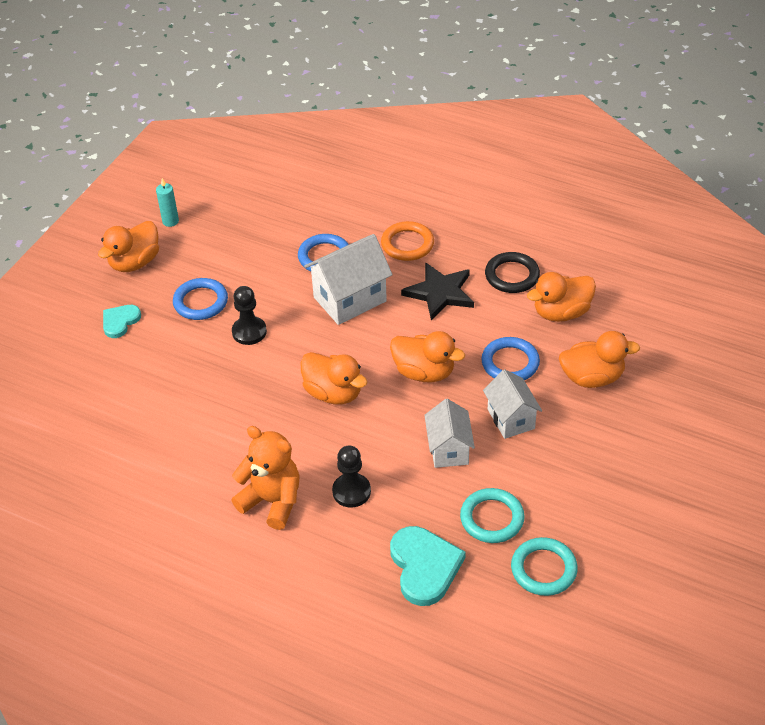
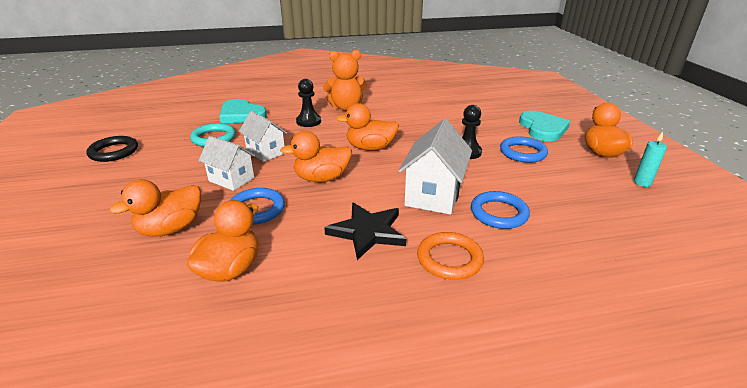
camera: 140 degrees right, 15 degrees down
turquoise heart [103,305,141,338] -> turquoise heart [519,111,570,142], size x1.69
black ring [485,252,540,293] -> black ring moved to [86,136,138,162]
turquoise ring [511,537,578,596] -> none

